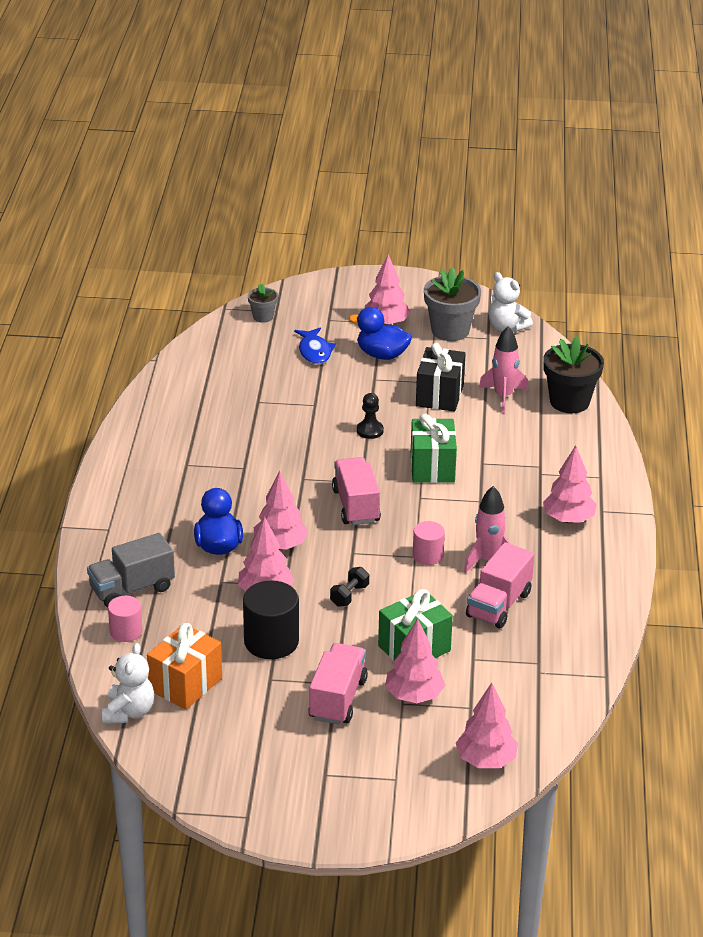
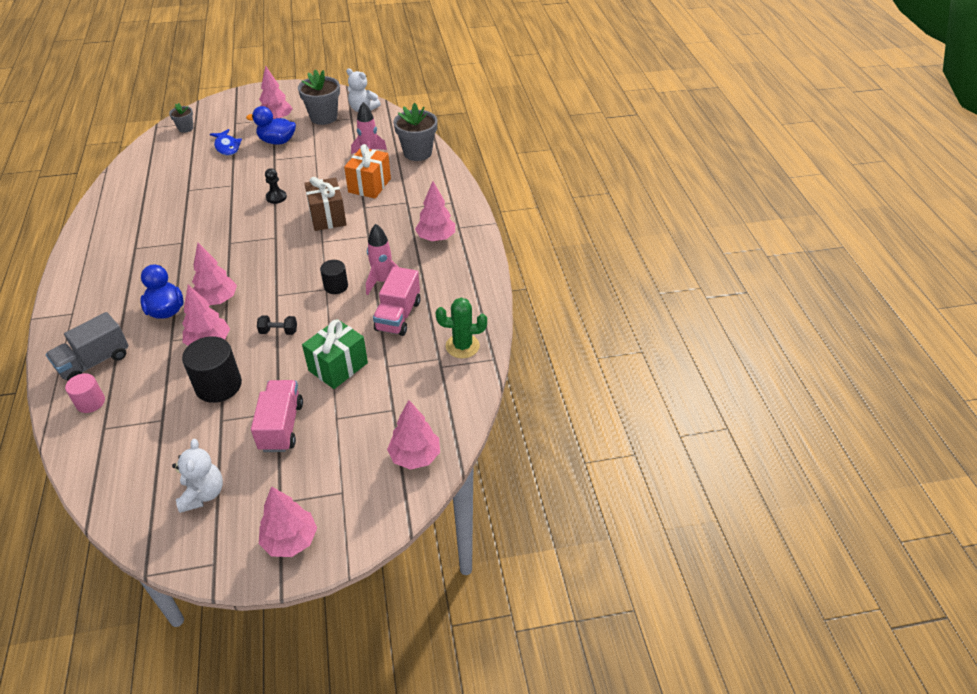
camera: 15 degrees left, 10 degrees up
white teddy bear [102,643,154,724] -> white teddy bear moved to [172,439,223,513]
orange gift [147,623,222,710] -> orange gift moved to [344,144,391,199]
black dumbbell [330,567,369,607] -> black dumbbell turned 75 degrees clockwise [257,315,297,335]
pink truck [332,457,381,525] -> none
pink tree [385,618,445,703] -> pink tree moved to [259,486,317,557]
green gift [411,414,457,483] -> brown gift [304,177,347,231]
pink cylinder [413,521,445,565] -> black cylinder [320,260,348,294]
black gift [416,343,466,412] -> none
black flower pot [543,337,604,413] -> grey flower pot [393,103,438,161]
none -> green cactus [436,298,487,358]

